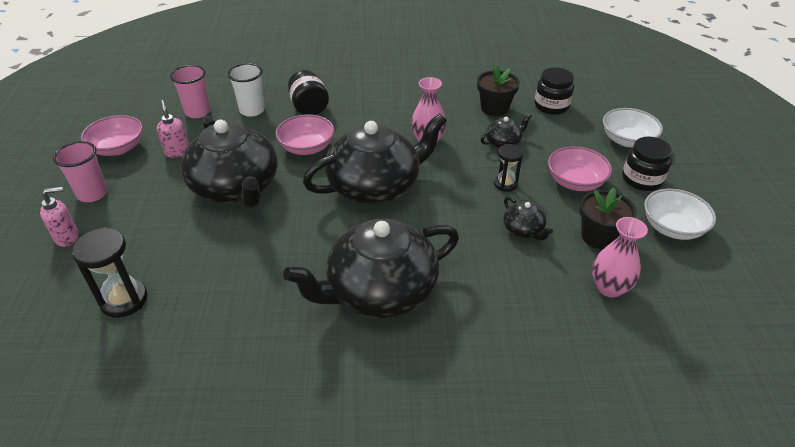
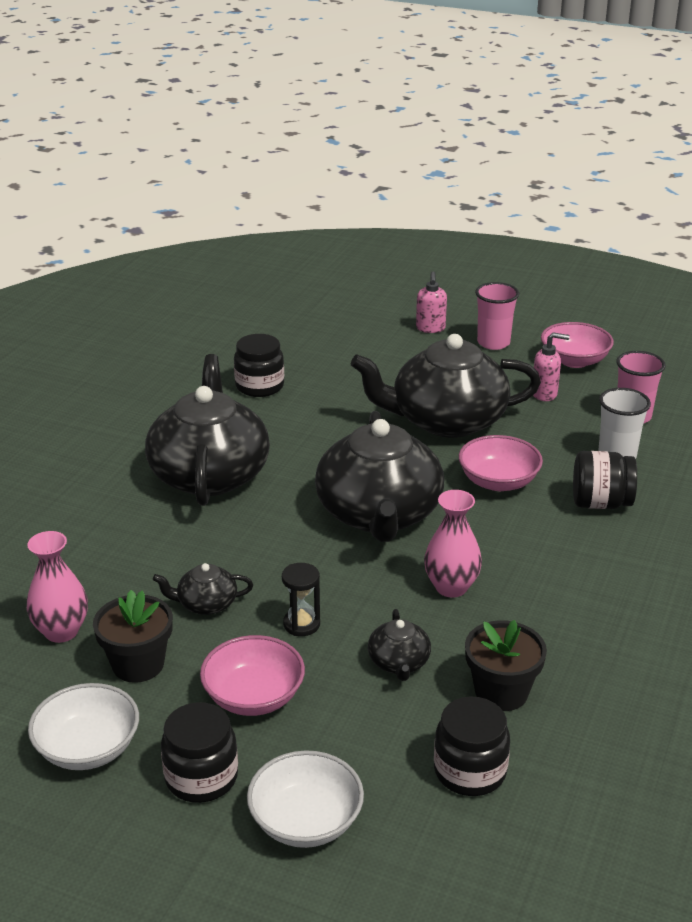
camera: 115 degrees right, 10 degrees down
black hourglass [72,227,147,318] -> none
none -> black jar [234,334,284,397]

